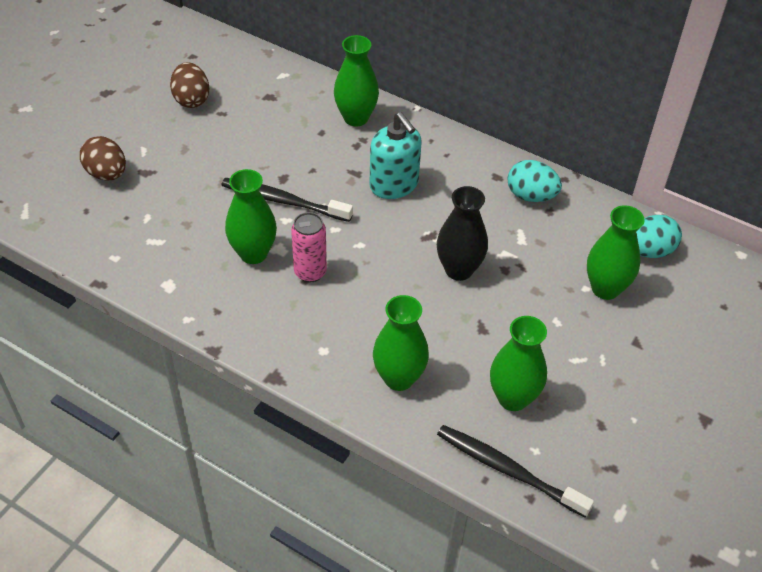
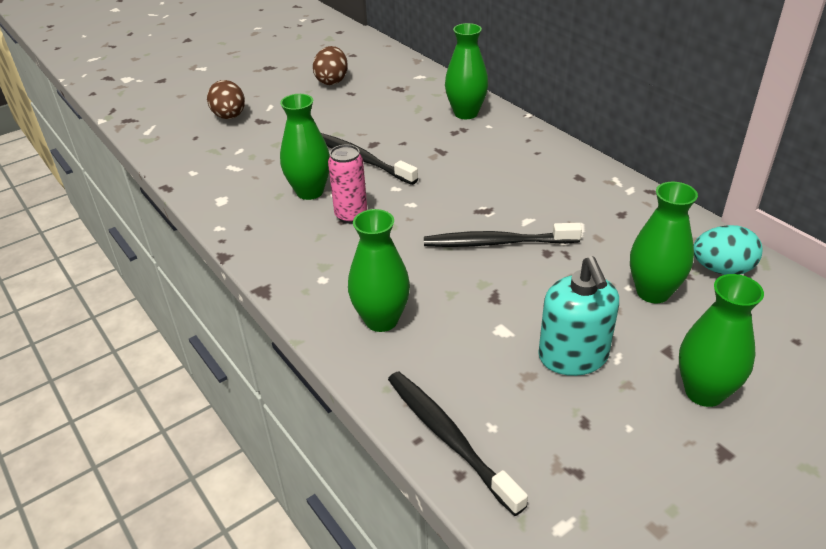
camera: 25 degrees right, 10 degrees down
turquoise soap dispenser [369,112,422,199] -> turquoise soap dispenser moved to [538,256,619,376]
black vase [437,186,488,281] -> black toothbrush [424,223,582,247]
green vase [490,316,547,411] -> green vase moved to [679,274,764,407]
turquoise egg [507,160,562,202] -> none

